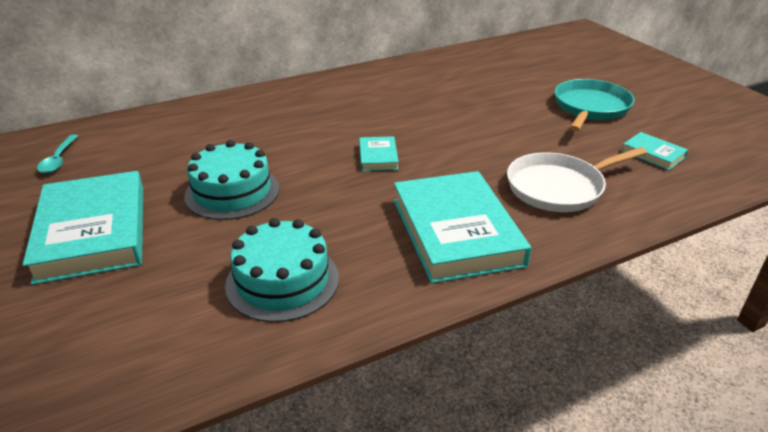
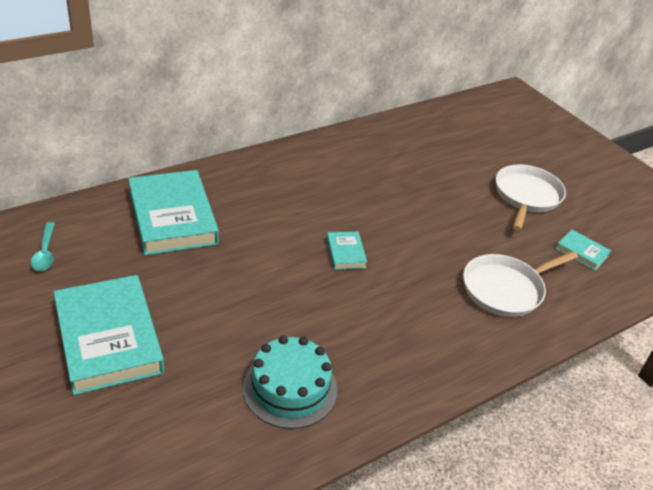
camera: 10 degrees left, 5 degrees up
turquoise cake [184,140,279,220] -> none
turquoise book [394,171,531,283] -> turquoise book moved to [128,170,219,255]
turquoise pan [554,79,635,131] -> white pan [496,164,566,230]

